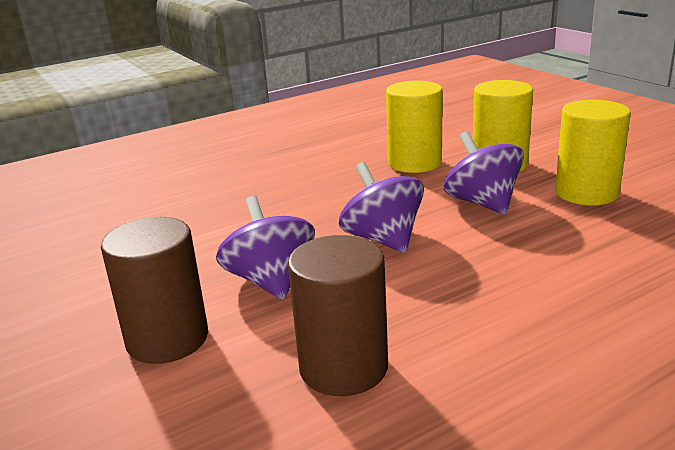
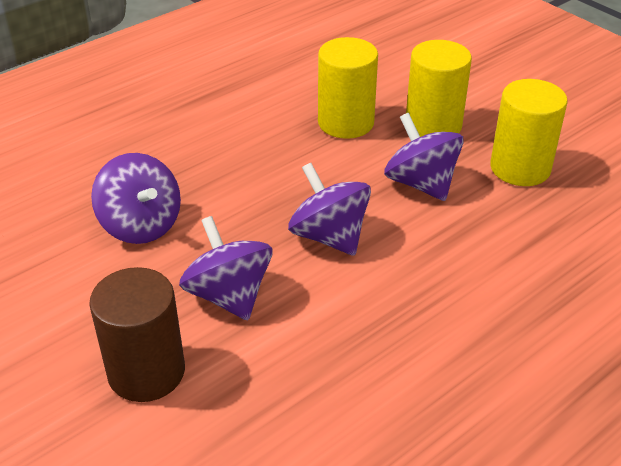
camera: 10 degrees left, 15 degrees up
brown cylinder [288,235,388,396] -> none
none -> purple spinning top [91,153,181,244]

